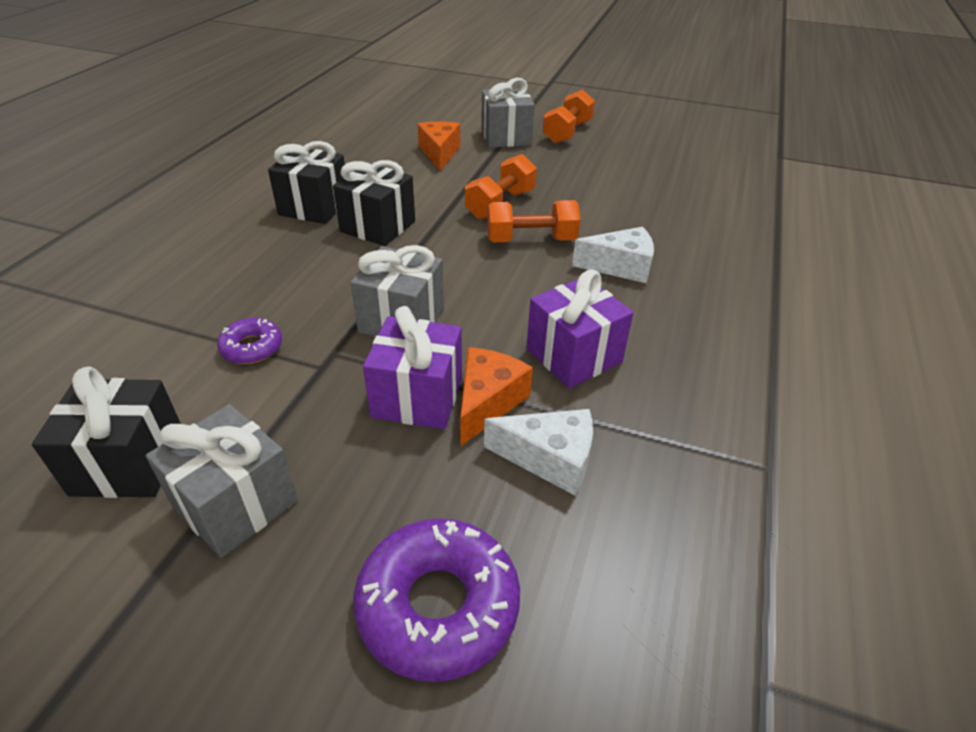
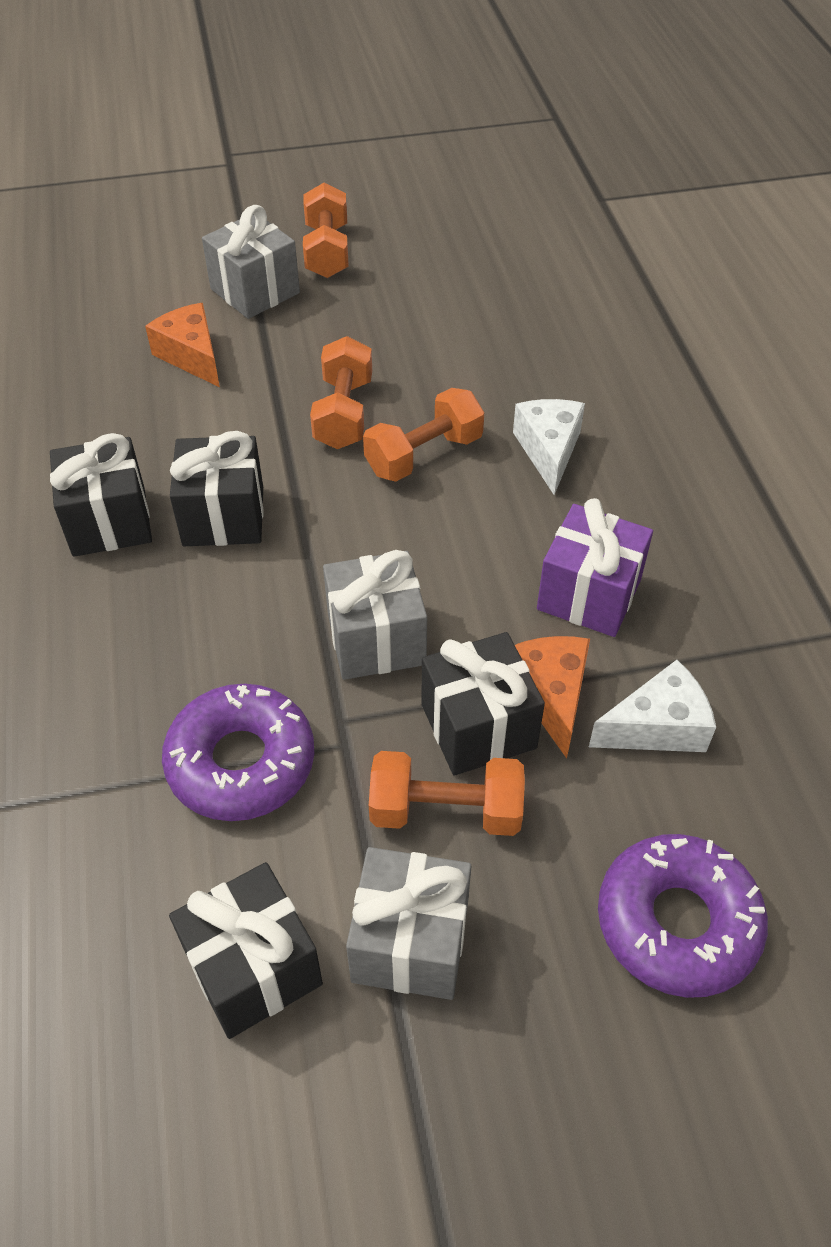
camera: 30 degrees left, 10 degrees up
purple donut [217,318,282,364] -> purple donut [162,684,314,821], size x1.84
purple gift [363,306,462,429] -> black gift [421,632,545,776]
white cheese [572,227,654,283] -> white cheese turned 60 degrees counterclockwise [513,399,585,495]
none -> orange dumbbell [369,751,525,836]

